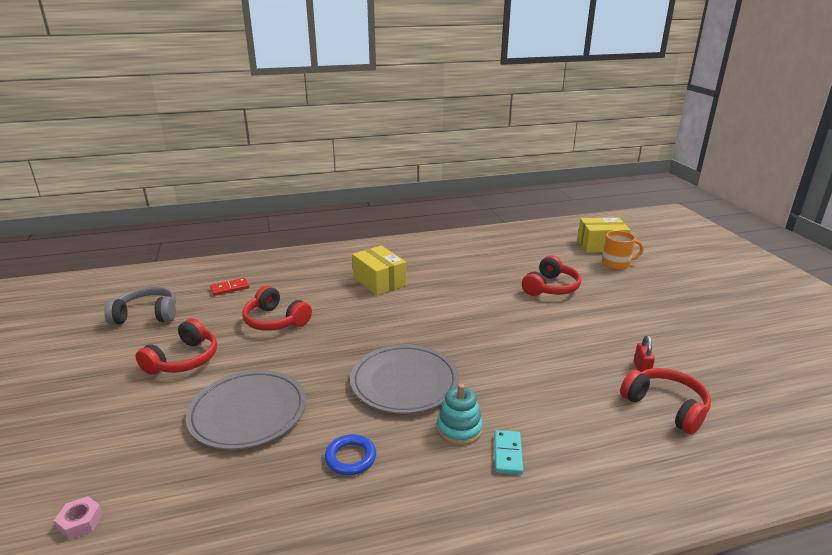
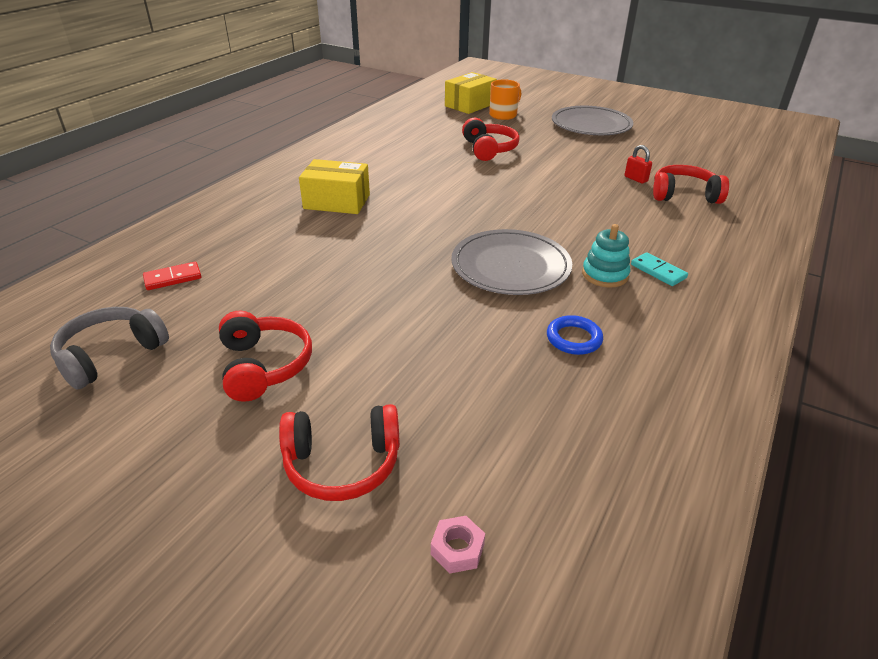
camera: 45 degrees left, 10 degrees up
grey plate [186,370,306,450] -> grey plate moved to [552,106,633,135]
red domino [210,278,249,296] -> red domino turned 45 degrees clockwise [143,262,202,290]
red headphones [242,286,312,331] -> red headphones moved to [279,404,400,501]

